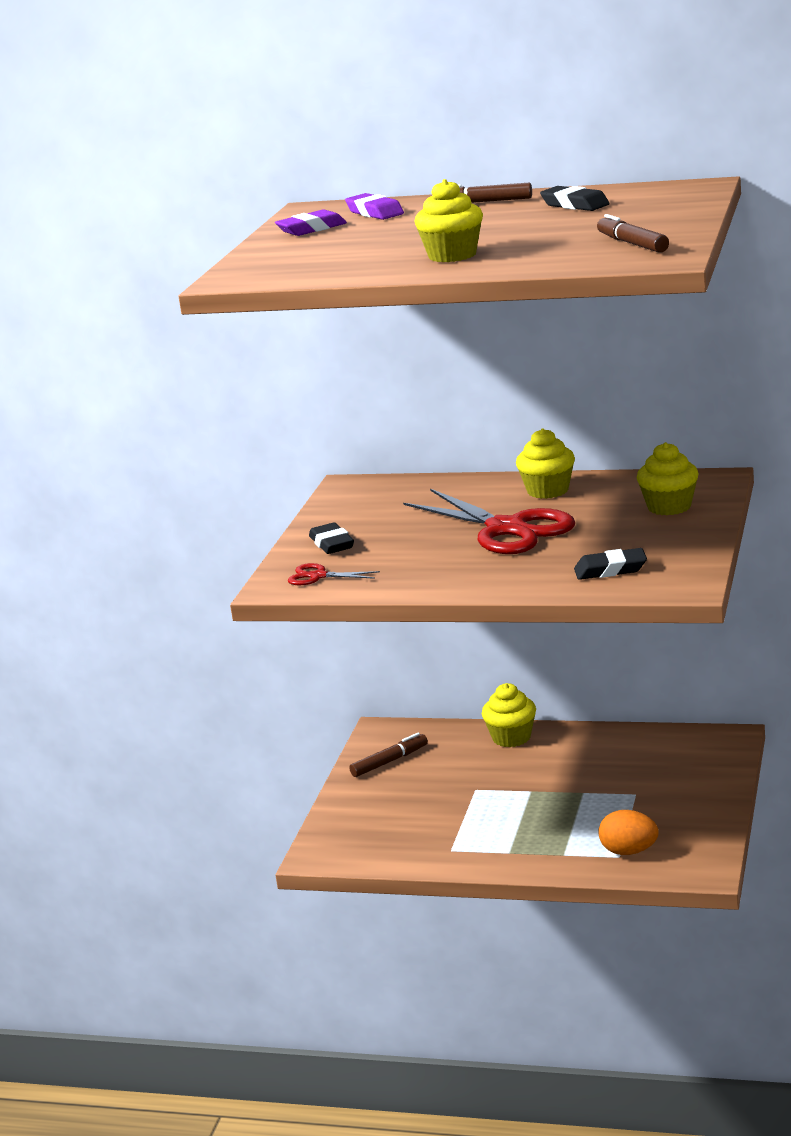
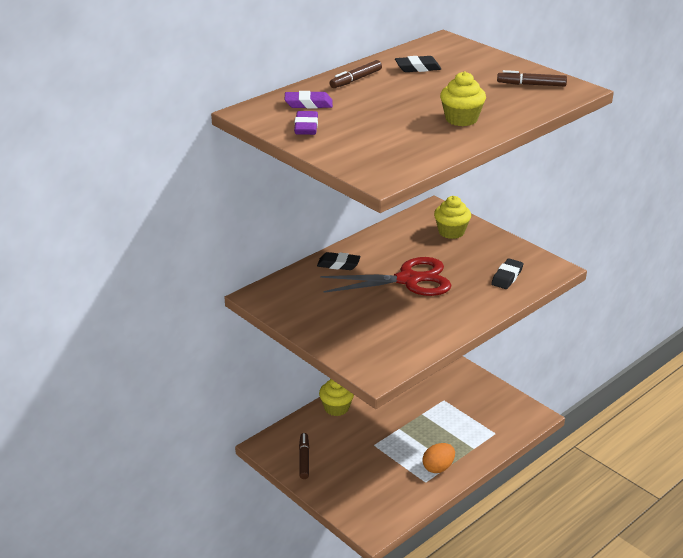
camera: 60 degrees left, 10 degrees up
red scissors [288,563,380,585] -> none
black eraser [309,522,354,554] -> black eraser moved to [317,252,360,270]
yellow cupcake [516,428,575,499] -> none
orange egg [598,810,659,855] -> orange egg moved to [423,443,455,473]

